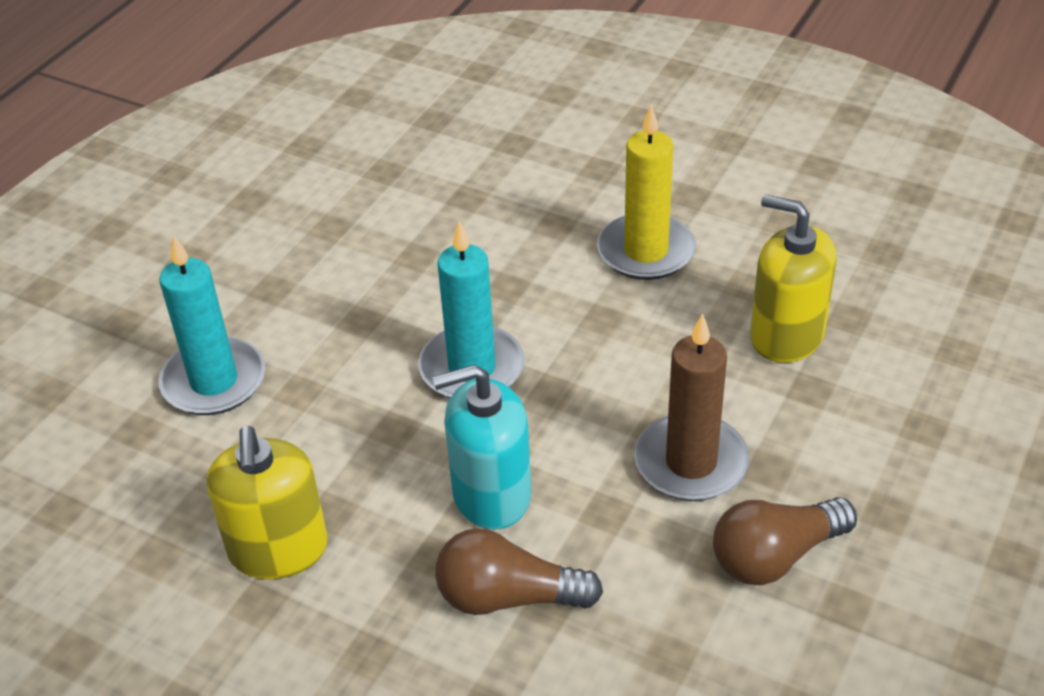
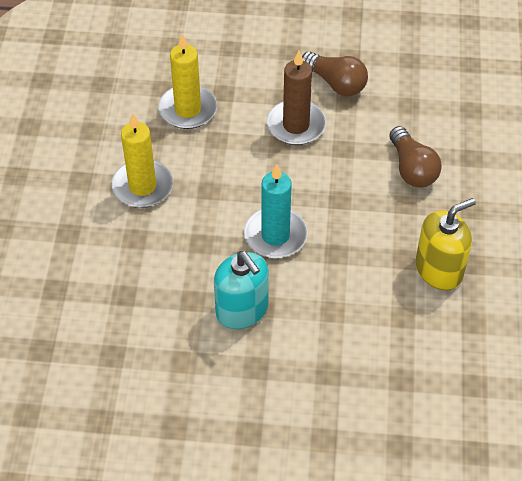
camera: 115 degrees left, 10 degrees up
turquoise candle [159,235,265,415] -> none
turquoise soap dispenser [432,365,531,530] -> turquoise soap dispenser moved to [214,251,269,329]
yellow soap dispenser [750,195,837,363] -> yellow candle [158,34,217,129]

